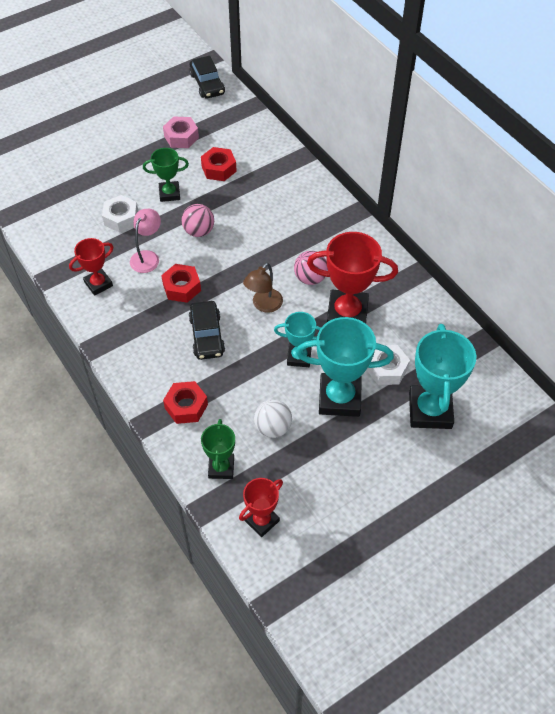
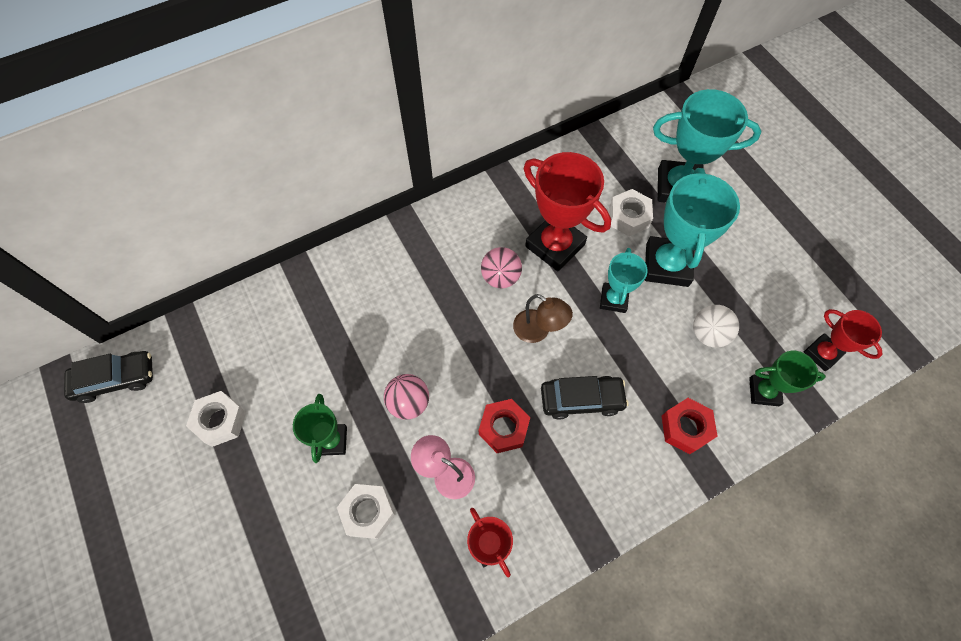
camera: 85 degrees left, 10 degrees up
pink nut [163,116,199,148] -> white nut [186,391,246,447]
red nut [201,147,237,181] -> none
red trophy [307,232,398,323] -> red trophy turned 60 degrees counterclockwise [524,152,611,272]

